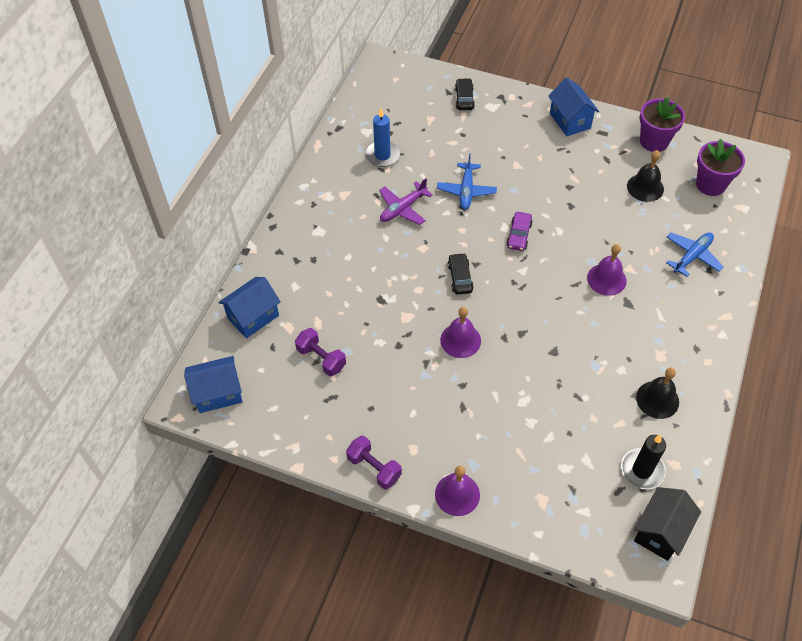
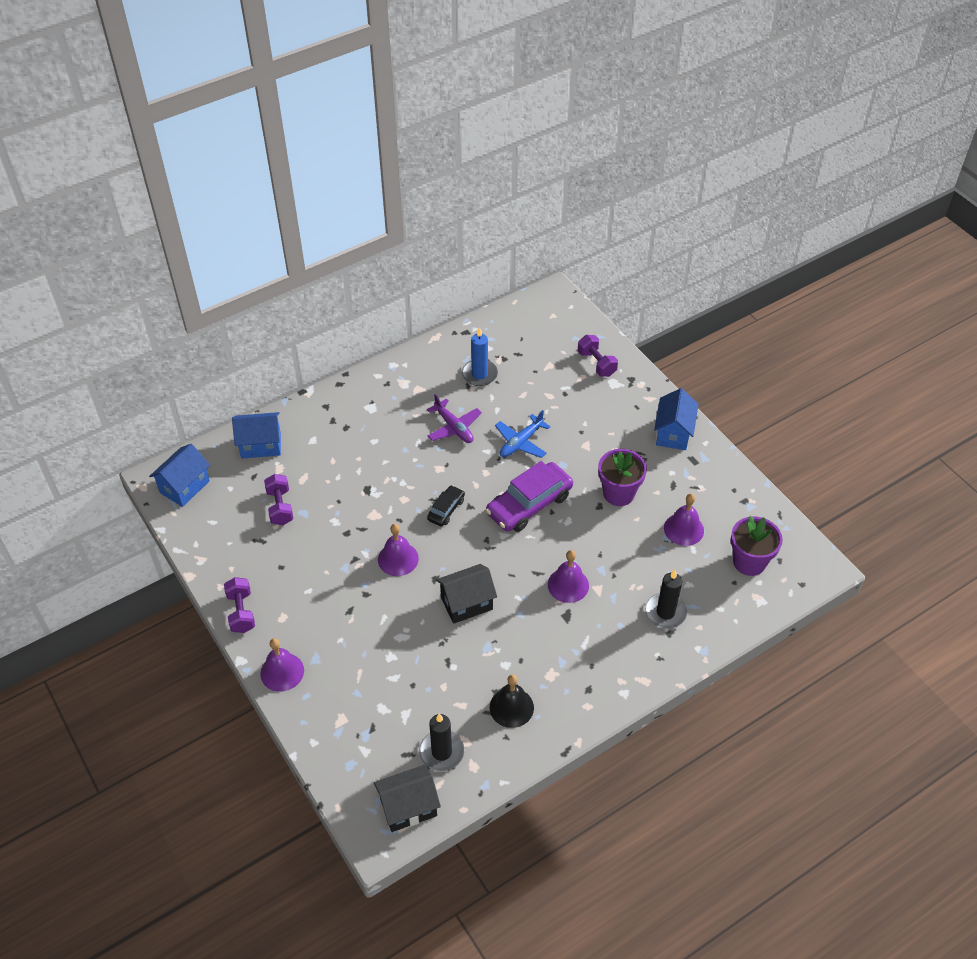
camera: 35 degrees right, 5 degrees down
blue house [184,356,243,413] -> blue house turned 75 degrees counterclockwise [149,444,210,507]
purple plane [379,178,433,225] -> purple plane turned 120 degrees counterclockwise [427,394,482,443]
black car [455,78,475,110] -> purple dumbbell [578,335,618,377]
purple car [507,212,533,251] -> purple car [485,461,573,532], size x1.93
black bell [627,150,664,202] -> purple bell [664,494,704,546]
purple flower pot [639,97,685,152] -> purple flower pot moved to [598,449,647,506]
blue plane [666,232,724,277] -> black candle [645,570,687,628]
none -> black house [436,564,497,624]

